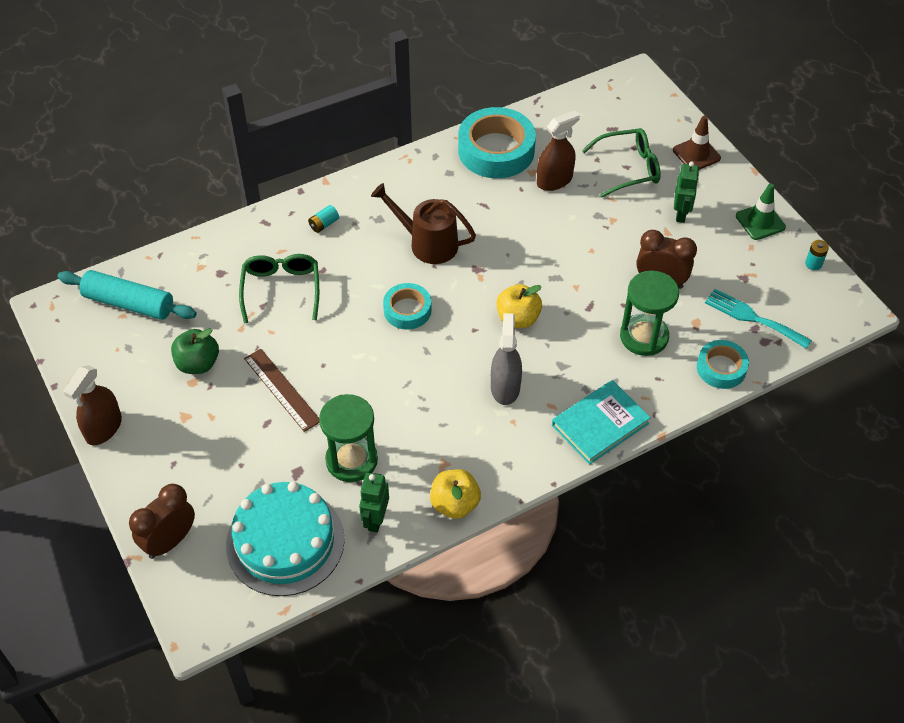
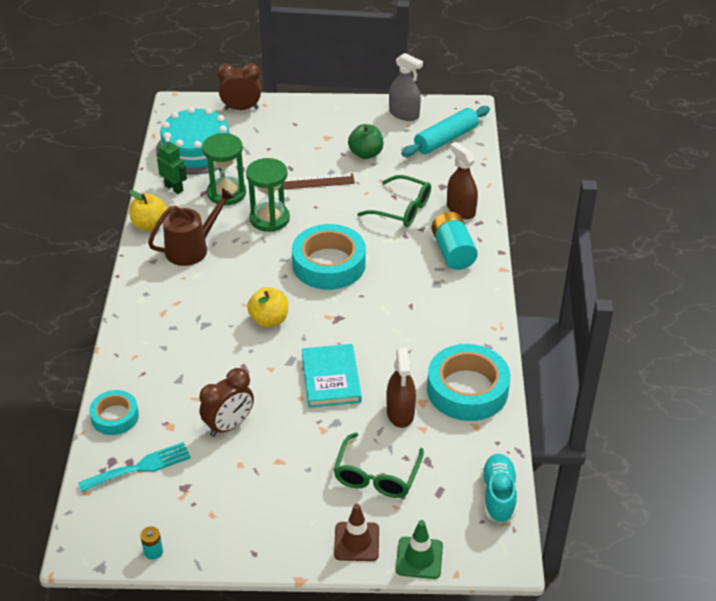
camera: 120 degrees right, 10 degrees down
brown spray bottle [63,365,122,445] -> brown spray bottle moved to [447,142,478,219]
brown clock [129,484,195,559] -> brown clock turned 75 degrees counterclockwise [217,63,261,110]
turquoise battery [308,205,339,233] -> turquoise battery [432,212,478,270], size x2.16
brown watering can [371,183,476,264] -> brown watering can moved to [148,188,235,266]
turquoise tape [383,283,432,330] -> turquoise tape [292,224,366,290], size x1.76
grey spray bottle [491,313,522,405] -> grey spray bottle moved to [389,53,423,121]
turquoise book [552,380,650,465] -> turquoise book moved to [302,344,362,408]
green hourglass [620,270,679,356] -> green hourglass moved to [246,158,290,232]
green robot [674,161,699,223] -> none
green traffic cone [736,183,786,240] -> green traffic cone moved to [396,520,443,579]
none -> turquoise shoe [481,454,517,523]

